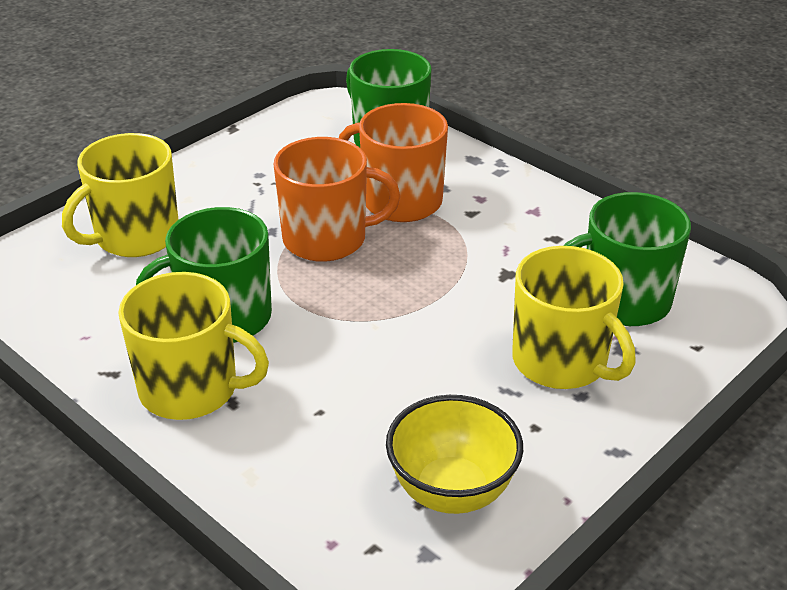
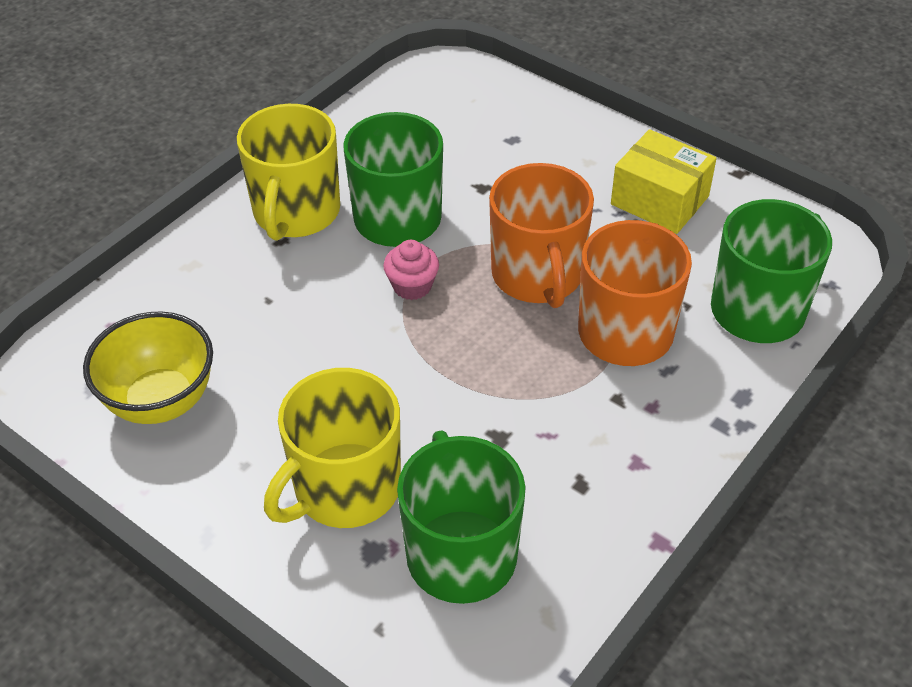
camera: 85 degrees right, 10 degrees up
yellow mug [62,133,178,257] -> none
none -> pink cupcake [383,240,439,300]
none -> yellow box [611,129,717,234]

